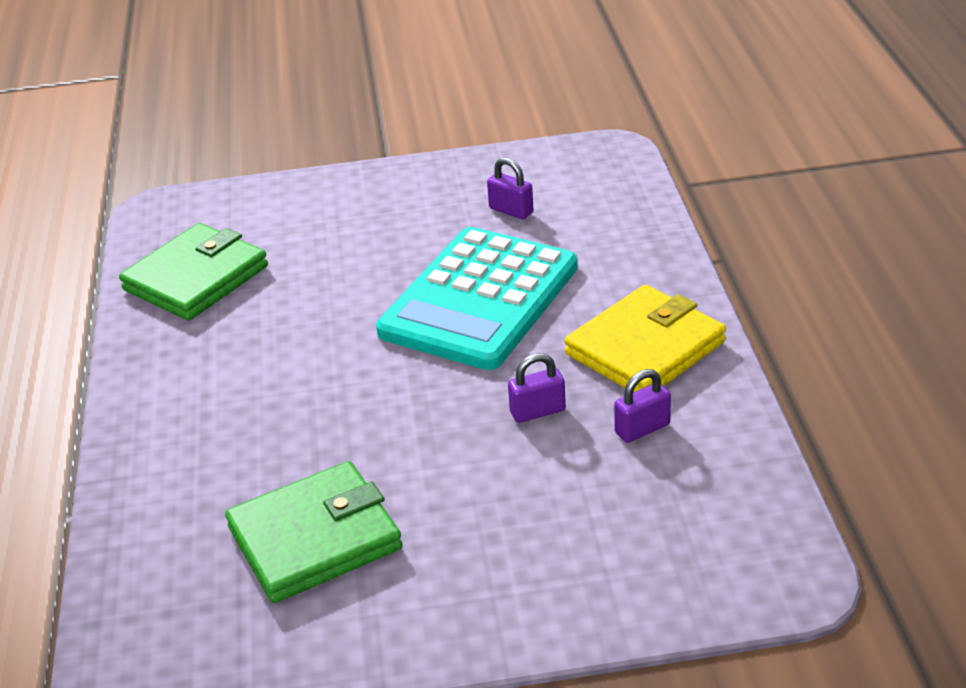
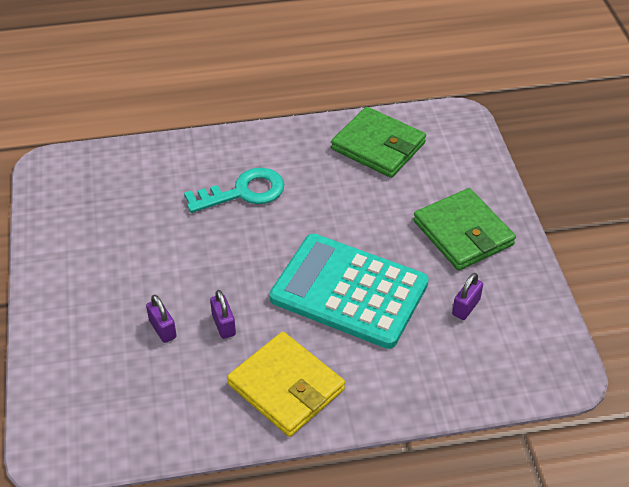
camera: 85 degrees right, 10 degrees up
green wallet [225,461,402,603] -> green wallet moved to [413,188,516,270]
purple padlock [614,369,671,443] -> purple padlock moved to [146,295,177,343]
none -> turquoise key [184,168,284,213]

